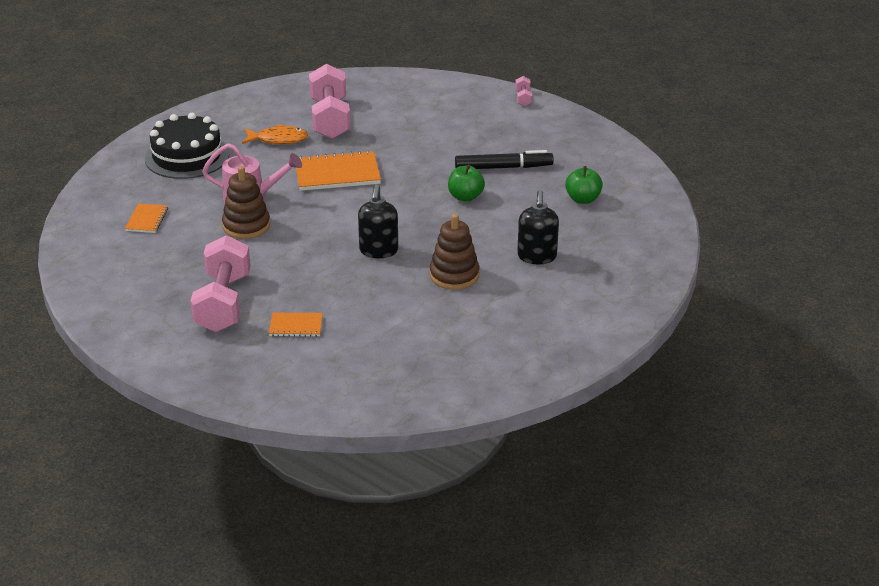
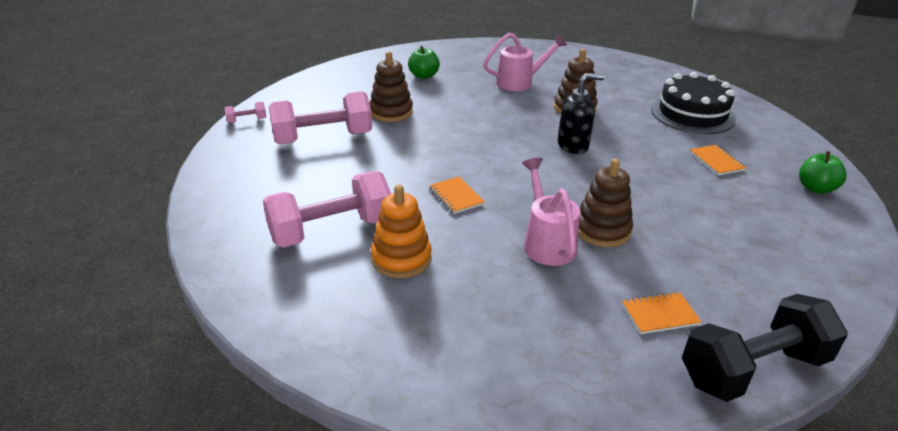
camera: 110 degrees left, 0 degrees up
black cake [145,113,229,179] -> black cake moved to [651,72,736,134]
pink dumbbell [191,235,251,332] -> pink dumbbell moved to [269,91,372,145]
orange fish [242,124,308,144] -> orange stacking toy [371,185,432,278]
orange notebook [296,150,381,191] -> orange notebook [429,177,485,214], size x0.54
green apple [448,165,485,202] -> green apple moved to [799,151,847,194]
black marker [455,150,554,169] -> brown stacking toy [369,52,413,122]
black soap dispenser [517,190,559,264] -> pink watering can [483,33,567,91]
none -> black dumbbell [682,294,848,402]

